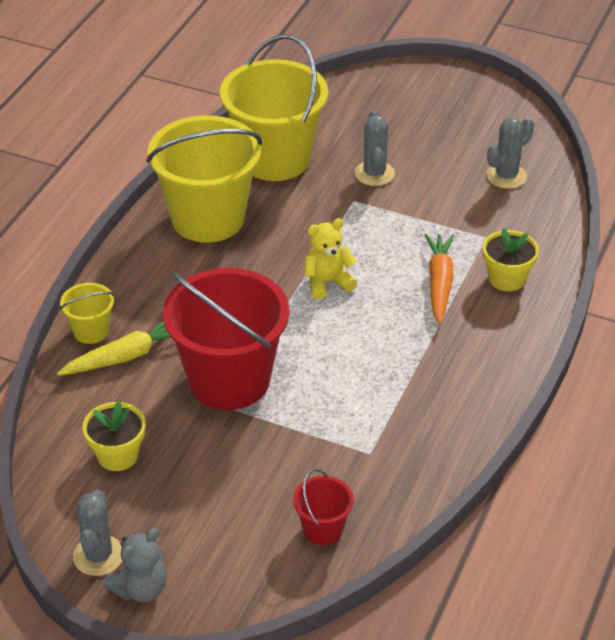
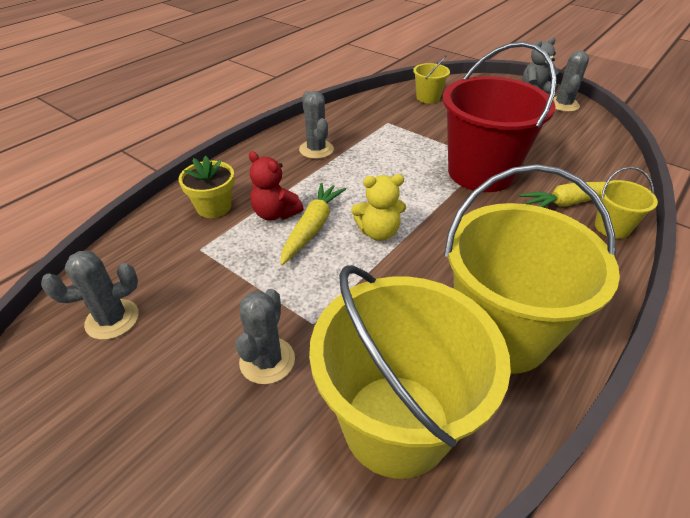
camera: 165 degrees left, 0 degrees up
yellow flower pot [82,401,146,471] -> none
red bucket [293,469,354,545] -> yellow bucket [413,55,450,104]
orange carrot [425,234,454,324] -> red teddy bear [249,151,304,221]
none -> yellow carrot [280,183,346,265]
none -> grey cactus [299,91,334,159]

